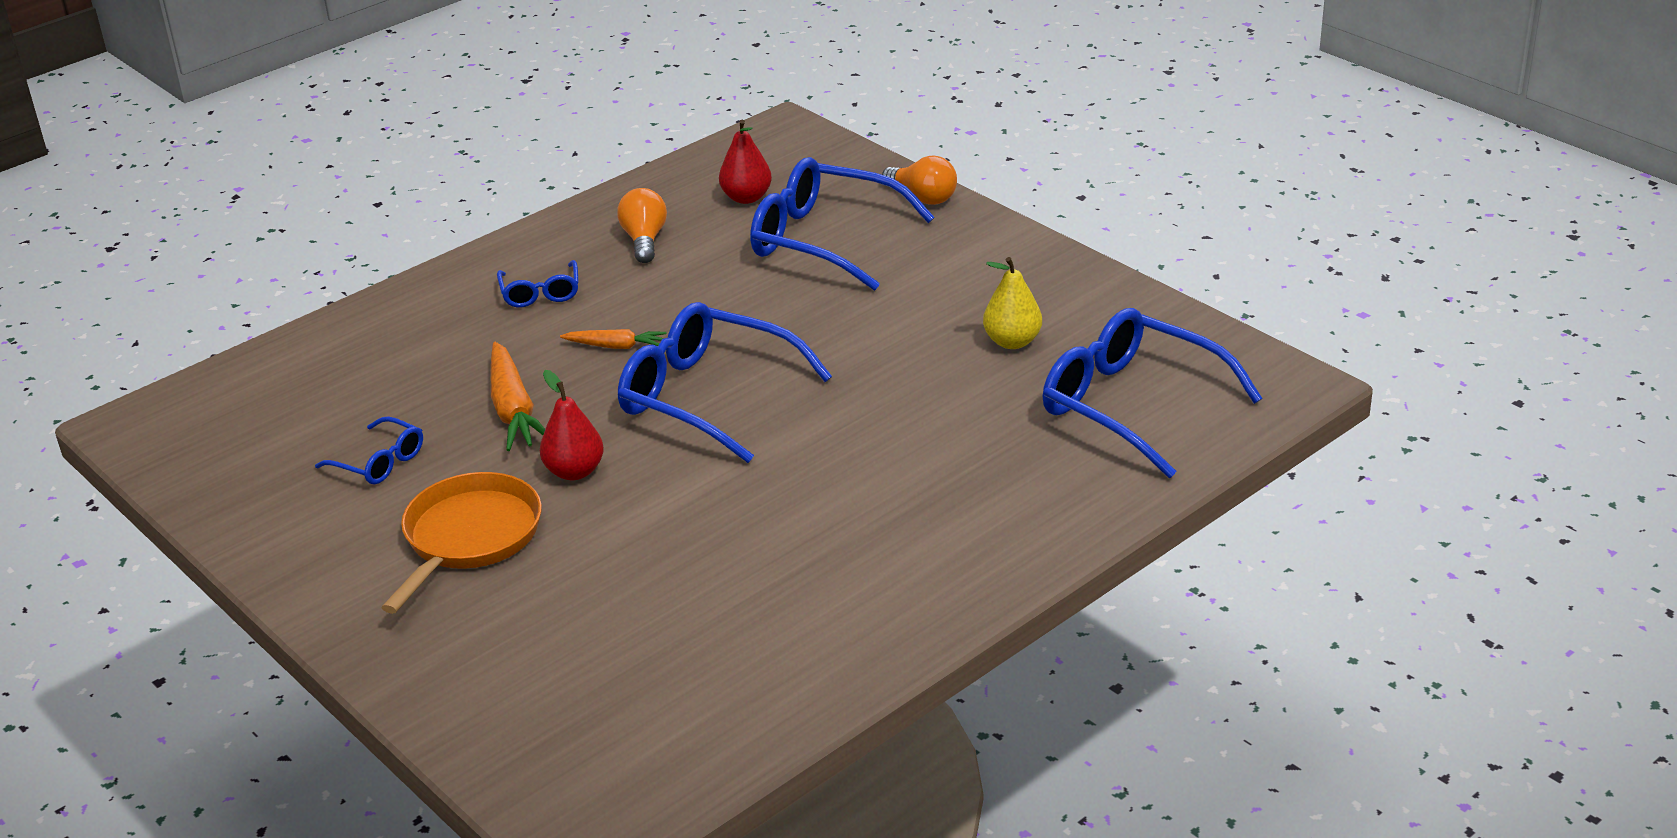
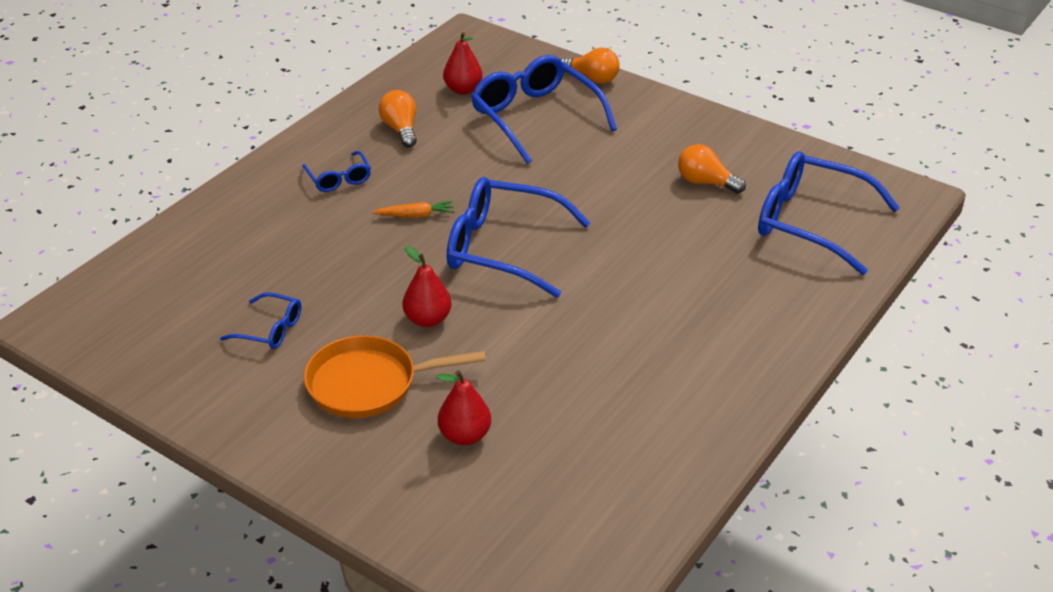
camera: 15 degrees left, 5 degrees up
orange pan [381,472,542,614] -> orange pan turned 105 degrees counterclockwise [304,335,486,418]
orange carrot [490,342,545,451] -> none
blue glasses [750,157,934,291] -> blue glasses turned 45 degrees clockwise [471,55,617,164]
yellow pear [983,257,1042,349] -> orange light bulb [678,144,746,194]
none -> red pear [436,370,491,445]

